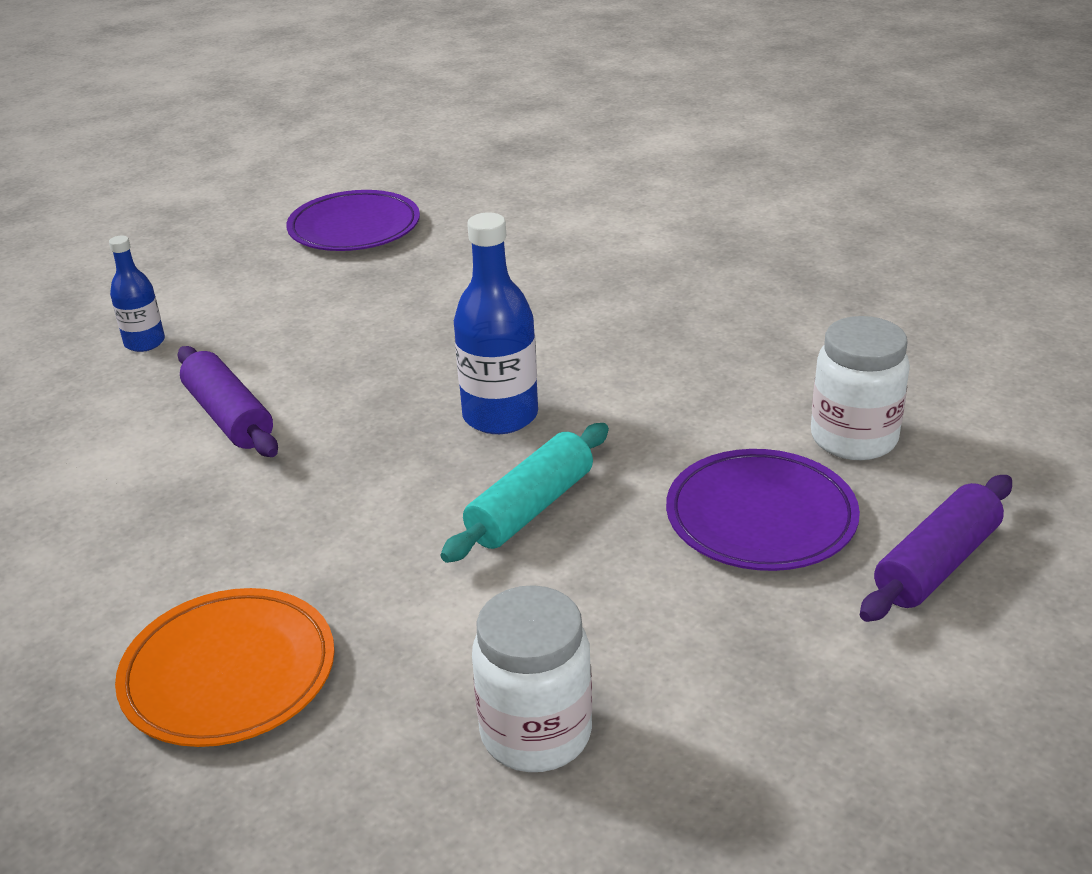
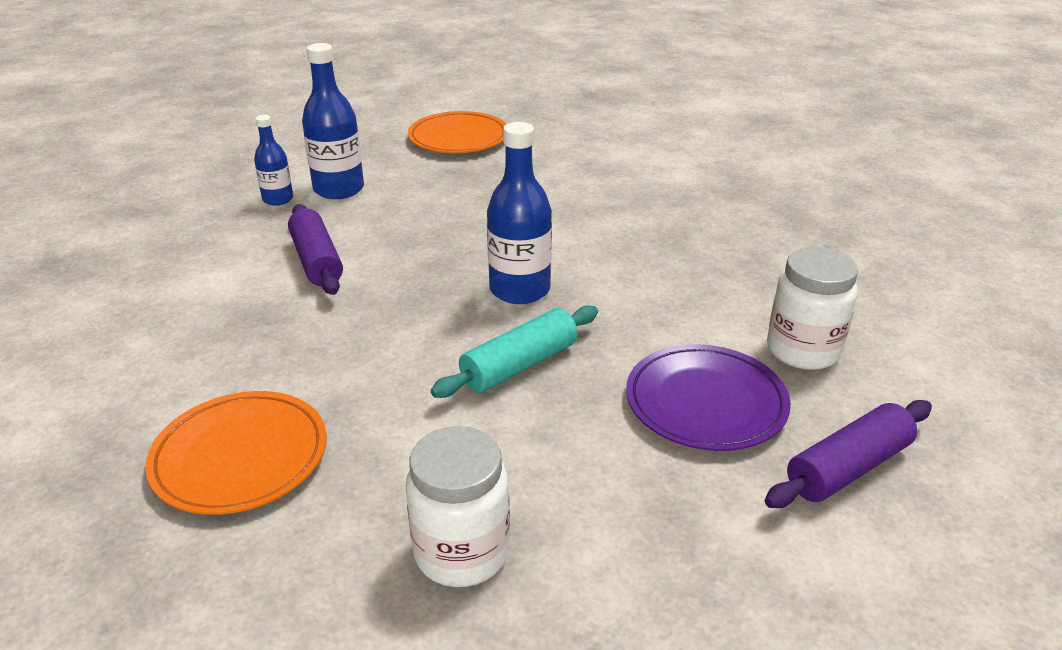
camera: 10 degrees right, 0 degrees up
purple plate [286,190,420,251] -> orange plate [408,111,506,153]
none -> blue bottle [302,43,364,199]

